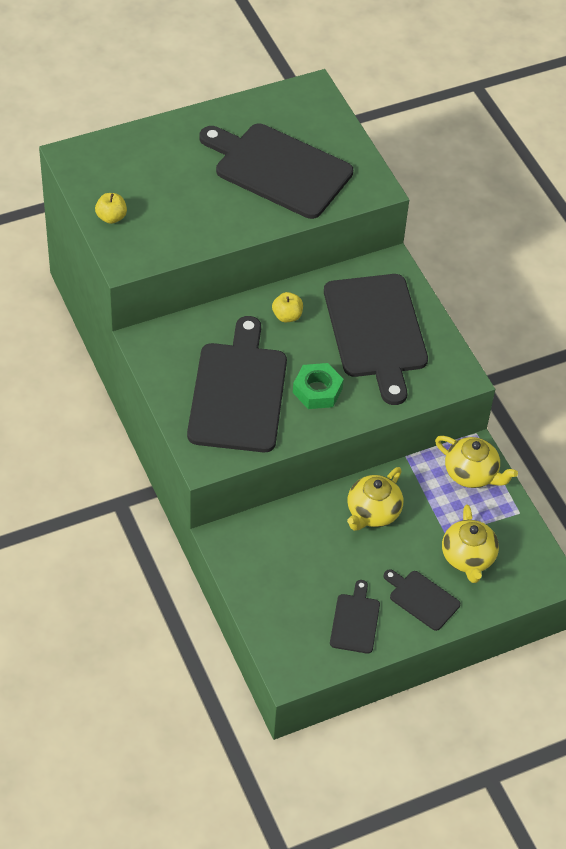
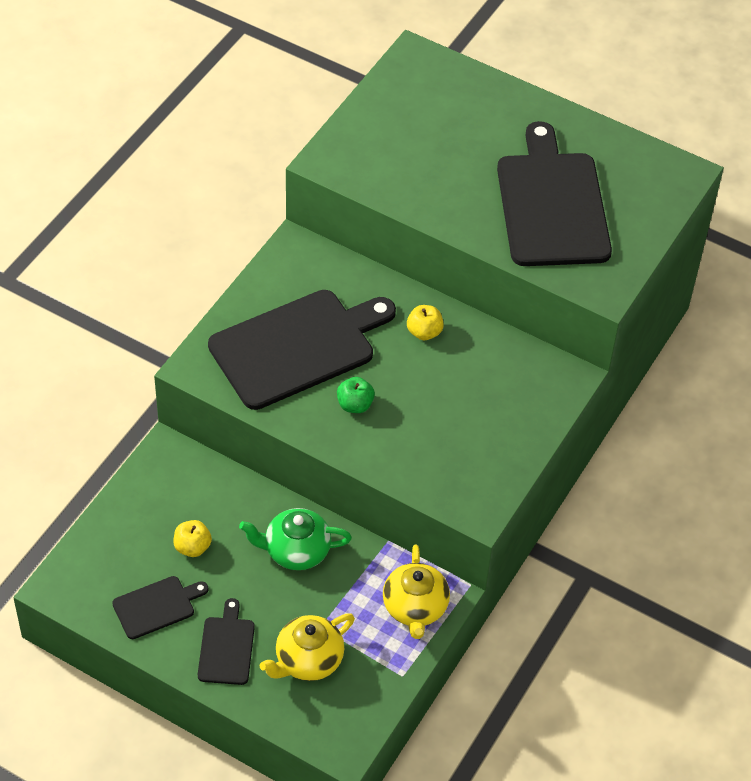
camera: 55 degrees right, 0 degrees up
yellow apple [95,193,127,224] -> yellow apple moved to [173,520,212,557]
green nut [293,363,344,409] -> green apple [337,377,375,413]
black cutting board [324,274,428,405] -> none
yellow teapot [347,467,403,531] -> green teapot [239,508,352,570]

